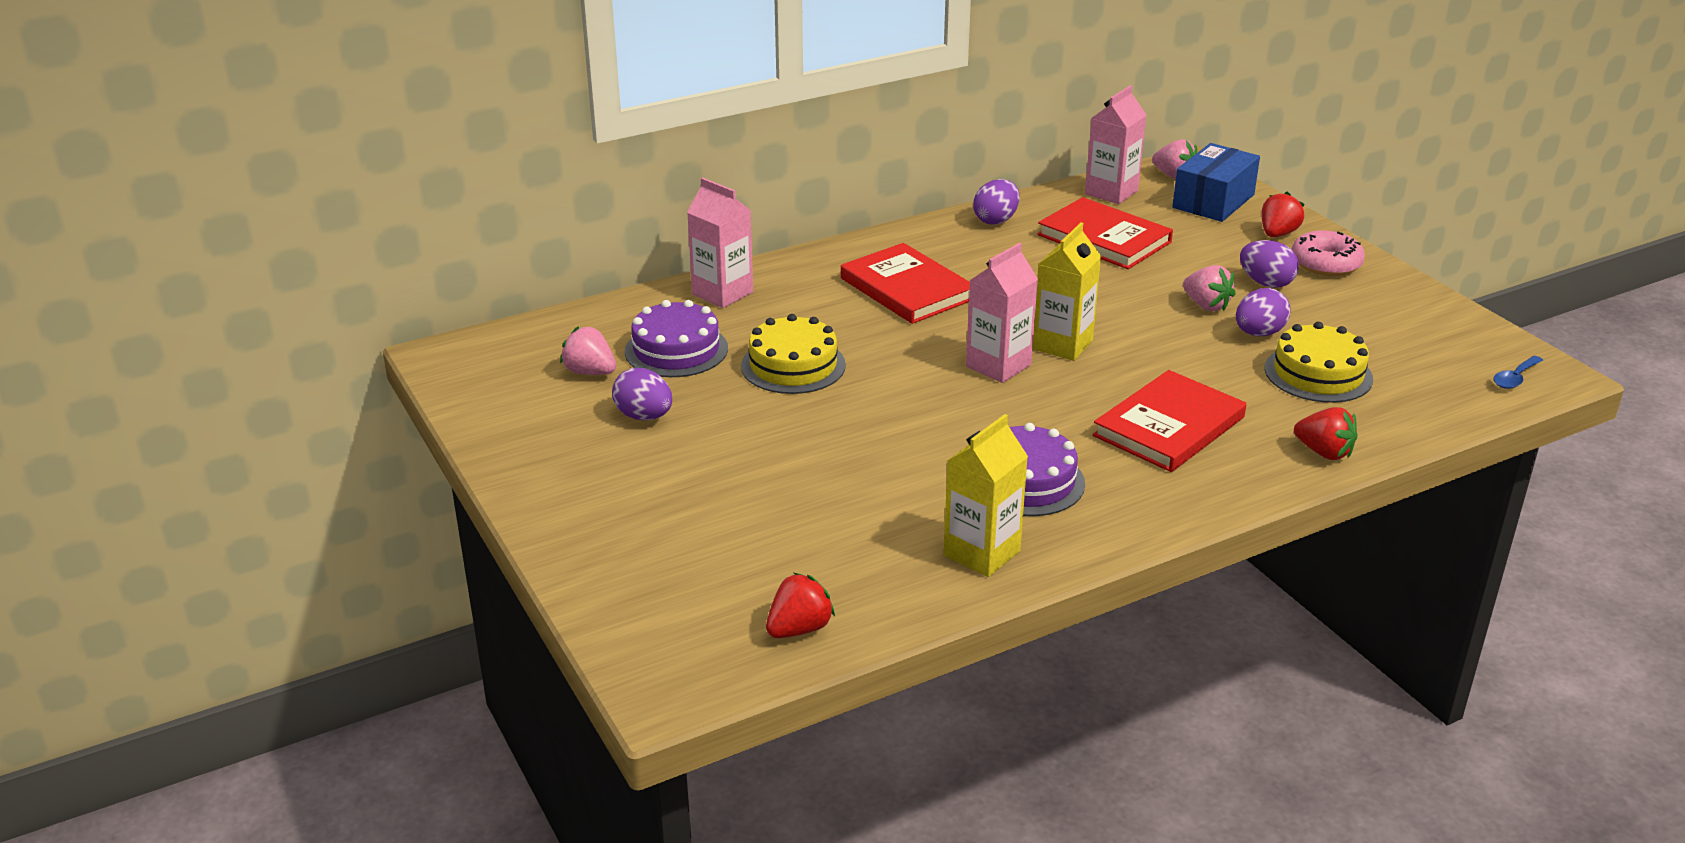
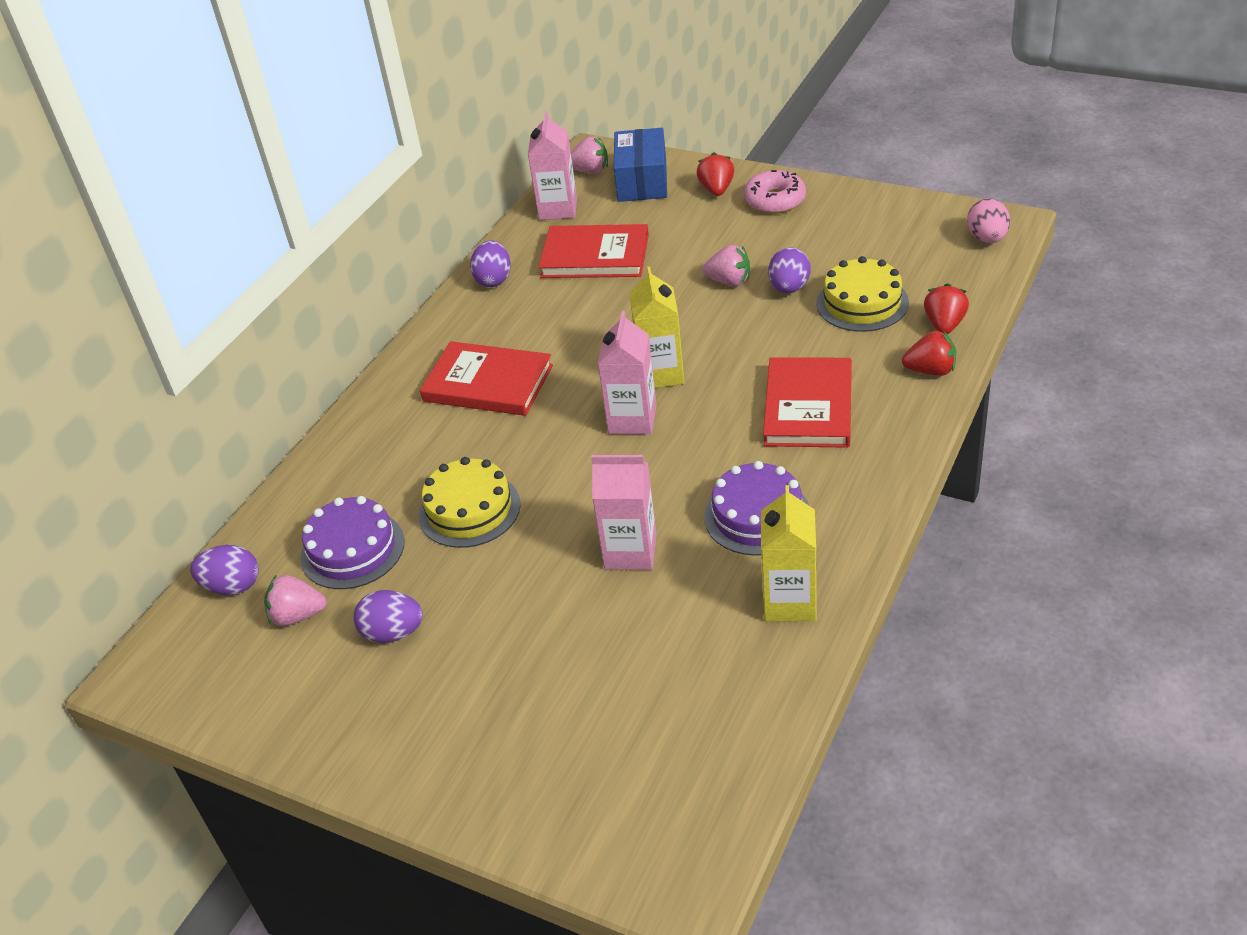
camera: 30 degrees left, 10 degrees up
pink carton [687,178,753,308] -> pink carton moved to [591,455,657,570]
red strawberry [766,573,835,638] -> red strawberry moved to [924,284,969,334]
purple egg [1240,240,1299,288] -> purple egg moved to [190,545,259,595]
blue spoon [1494,356,1543,389] -> pink egg [967,199,1010,243]

